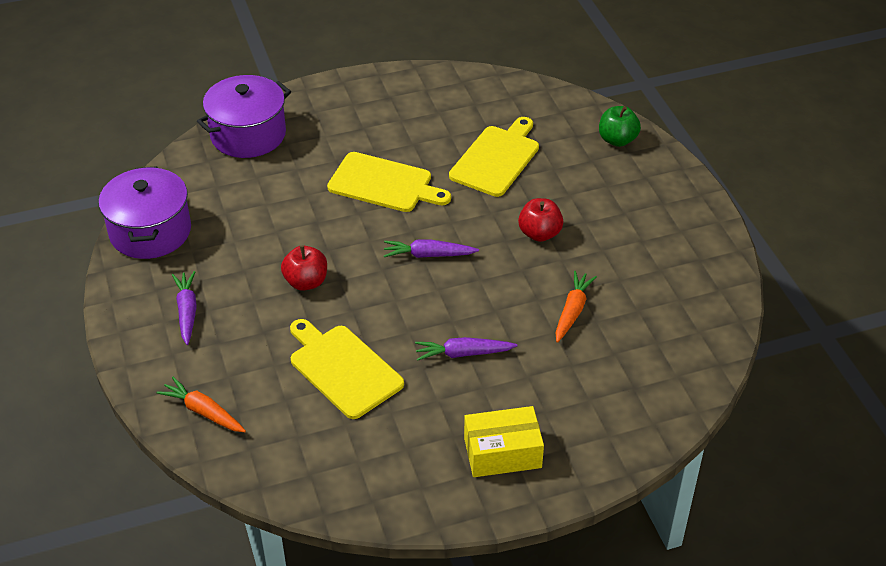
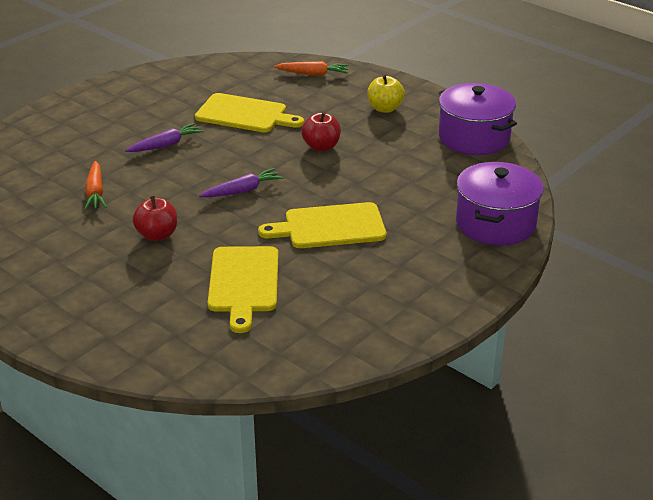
camera: 150 degrees right, 10 degrees down
purple carrot [172,271,197,345] -> yellow apple [367,75,405,113]
yellow box [464,406,544,477] -> none
green apple [599,106,641,147] -> none

